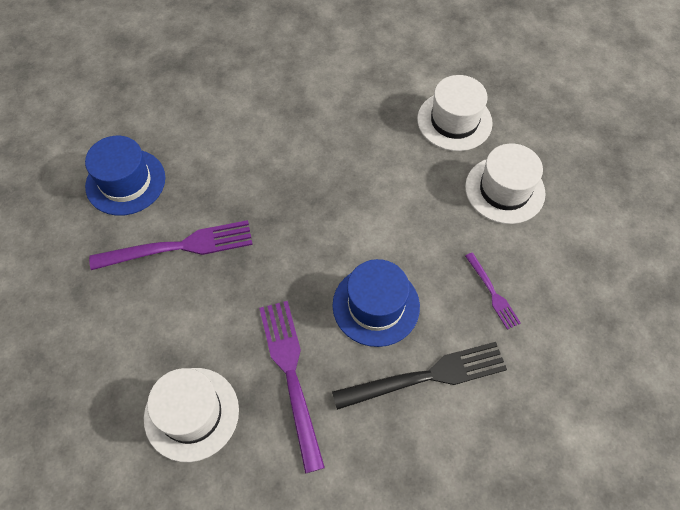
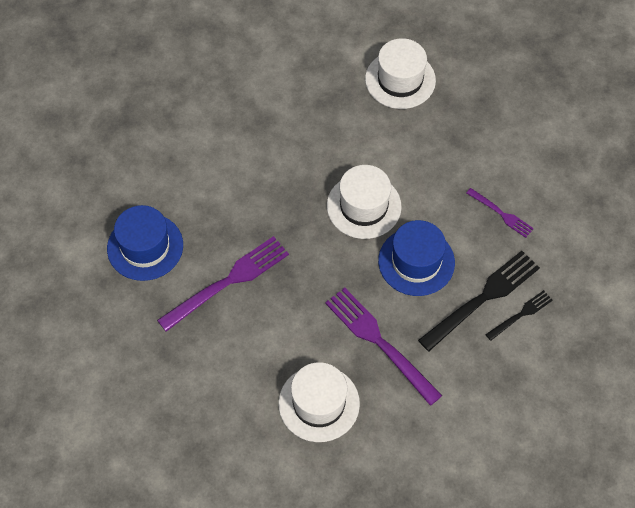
camera: 25 degrees left, 0 degrees up
white hat [465,144,546,224] -> white hat moved to [327,165,402,239]
none -> black fork [485,290,553,341]

